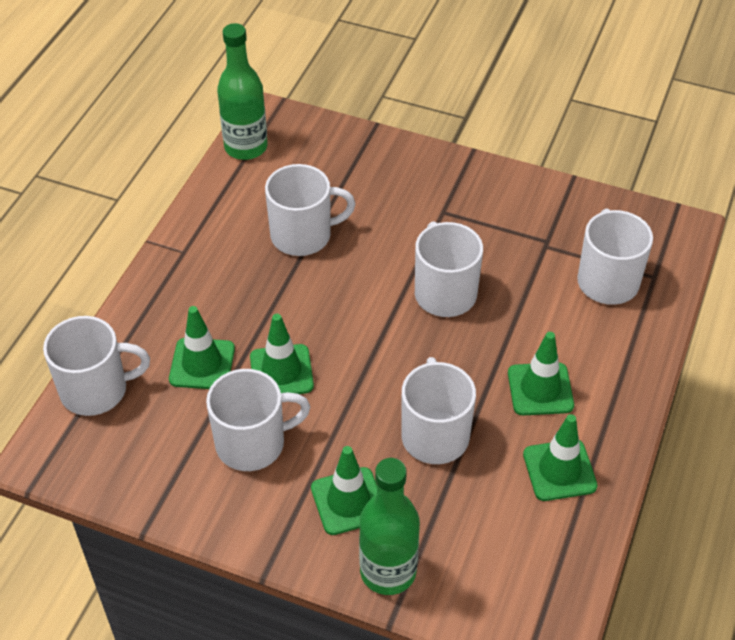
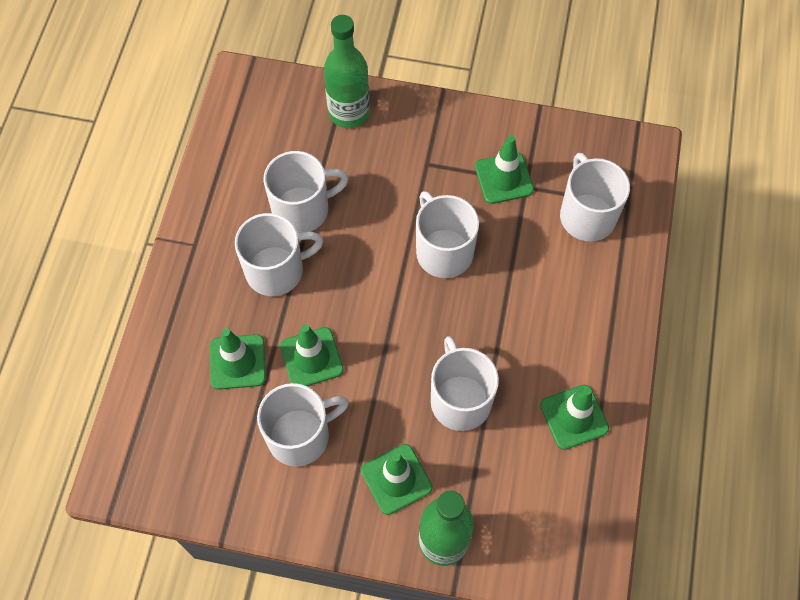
camera: 10 degrees left, 15 degrees up
white mug [43,316,150,416] -> white mug moved to [235,213,323,296]
green bottle [217,23,267,160] -> green bottle moved to [324,15,370,128]
green traffic cone [508,332,574,415] -> green traffic cone moved to [475,135,534,204]

